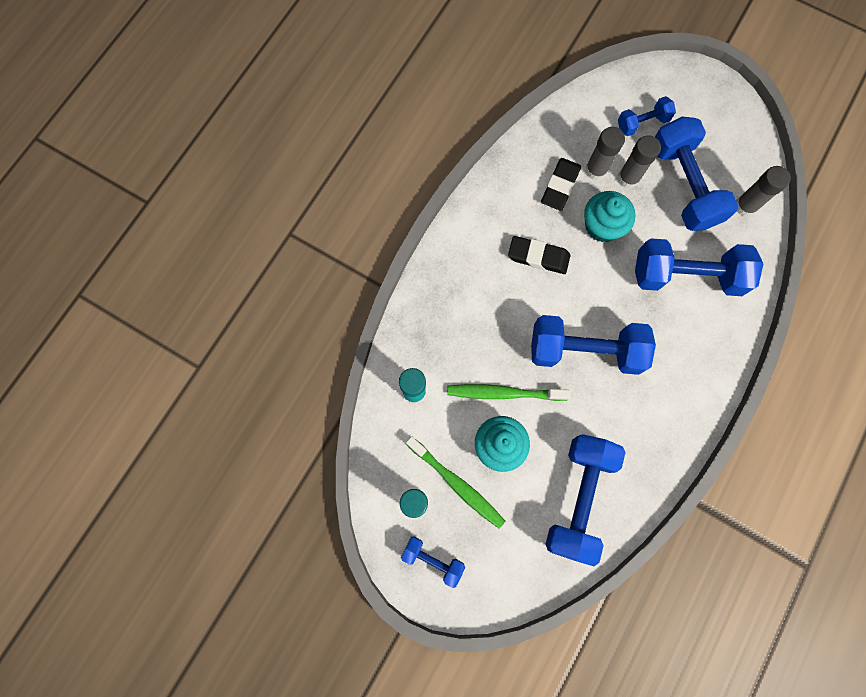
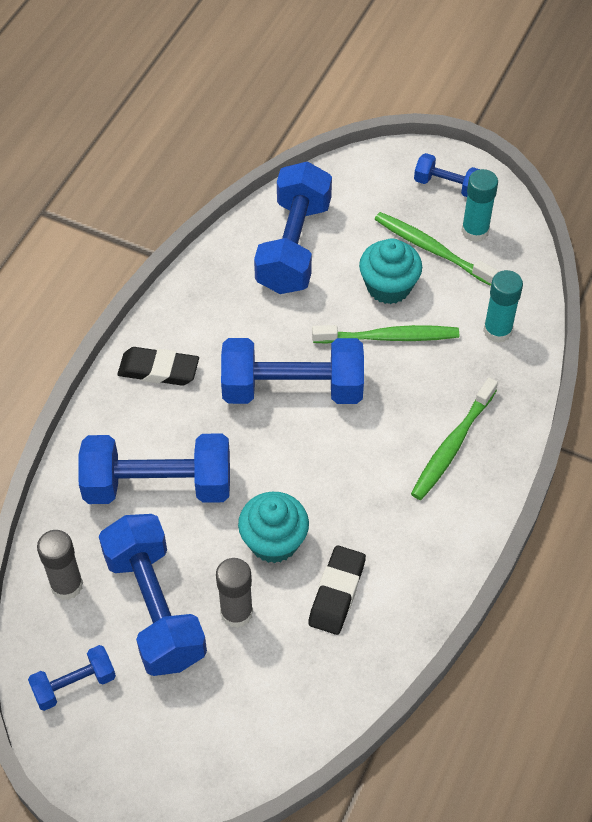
camera: 175 degrees right, 20 degrees down
black eraser [508,236,570,274] -> black eraser moved to [118,347,199,386]
grey glue stick [585,127,625,180] -> none
blue dumbbell [618,96,676,136] -> blue dumbbell moved to [28,645,116,711]
none -> green toothbrush [411,377,498,500]

